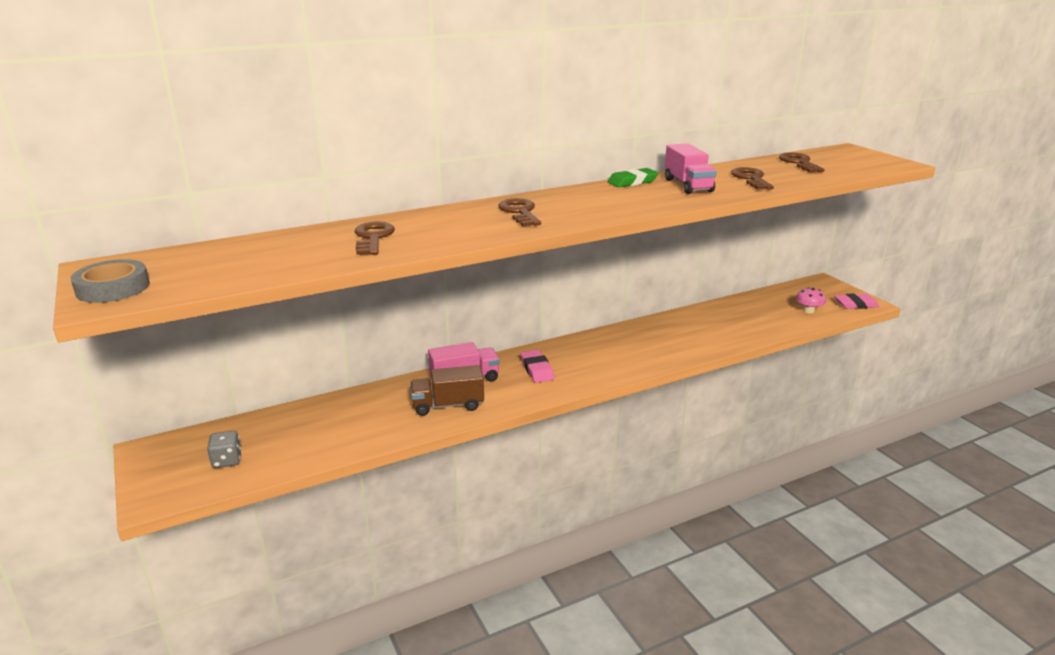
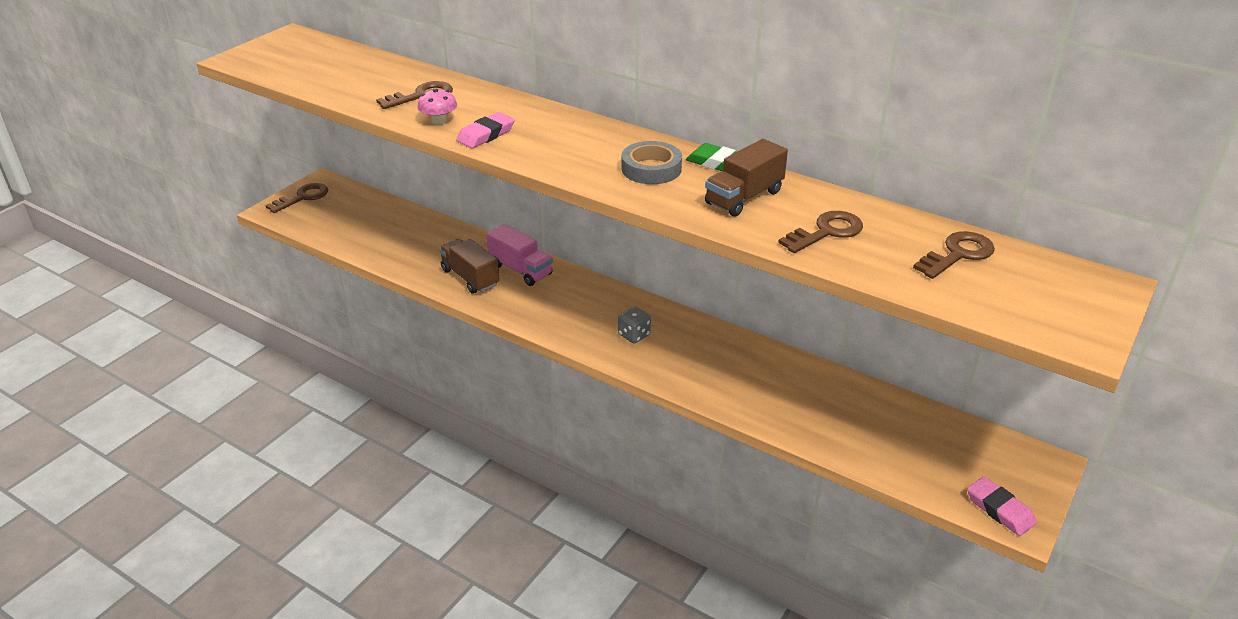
camera: 60 degrees right, 10 degrees up
grey tape [70,259,150,303] -> grey tape moved to [621,141,682,184]
grey dice [207,431,242,468] -> grey dice moved to [618,306,651,343]
brown key [498,198,541,226] -> brown key moved to [265,183,328,213]
pink eraser [520,350,554,383] -> pink eraser moved to [456,112,515,148]
pink truck [665,143,717,194] -> brown truck [705,139,788,217]
pink mushroom [796,287,826,313] -> pink mushroom moved to [417,88,457,125]

